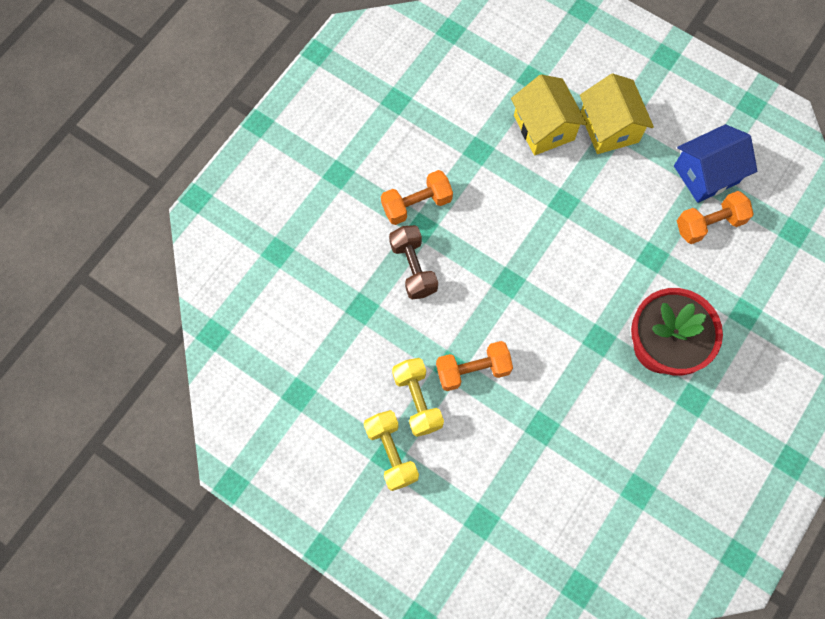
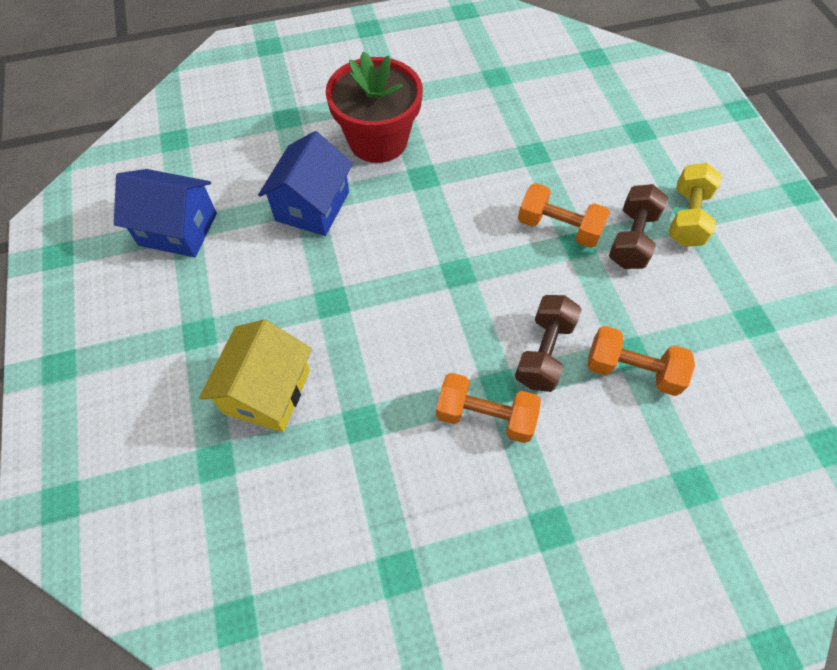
camera: 140 degrees left, 10 degrees down
yellow dumbbell [392,358,444,437] -> brown dumbbell [609,184,668,269]
yellow house [580,73,654,154] -> none
orange dumbbell [677,191,754,244] -> orange dumbbell moved to [588,326,695,396]
none -> blue house [258,131,353,236]

